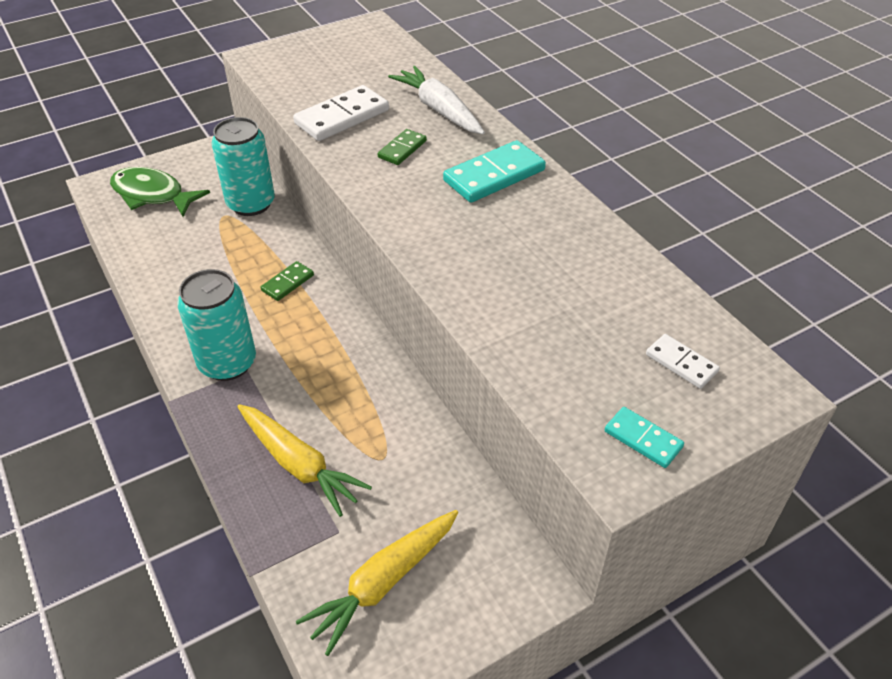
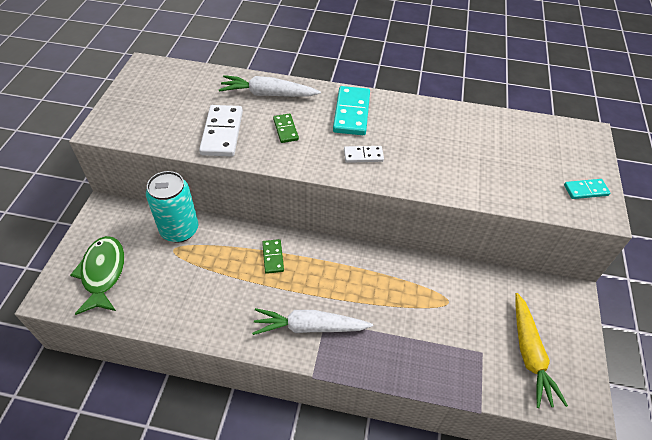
camera: 50 degrees left, 5 degrees up
green fish [110,167,210,217] -> green fish turned 105 degrees clockwise [70,236,124,315]
turquoise can [177,269,256,381] -> white carrot [252,308,373,335]
yellow carrot [237,404,372,517] -> none
white domino [646,334,720,389] -> white domino moved to [344,146,384,163]

